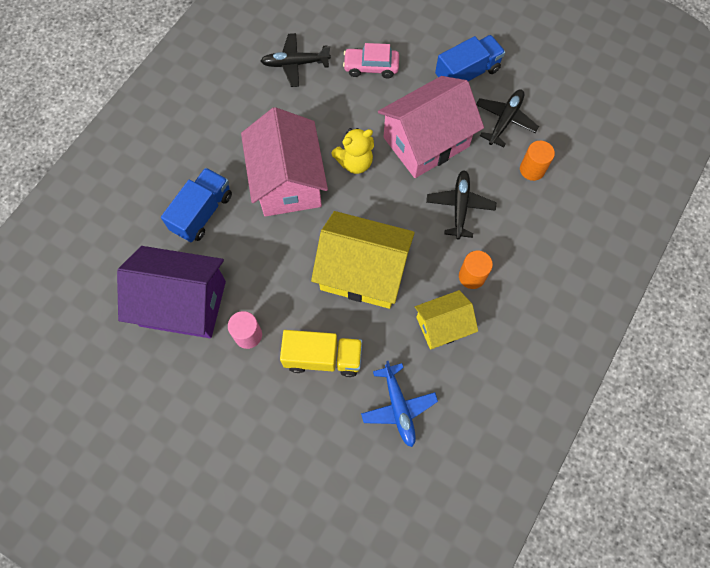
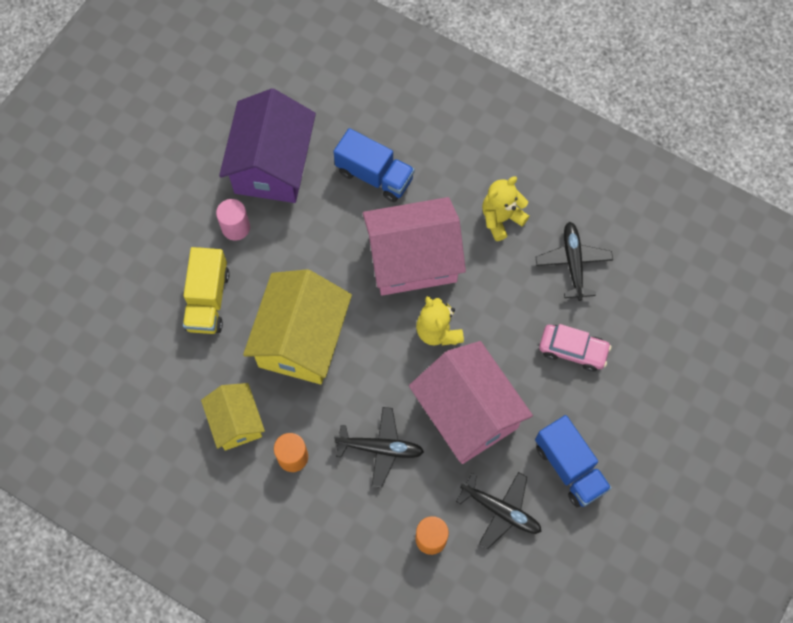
camera: 90 degrees right, 0 degrees up
pink car [343,43,399,79] -> pink car turned 105 degrees clockwise [539,324,611,372]
blue plane [361,361,438,447] -> none
none -> yellow teddy bear [482,176,529,241]

